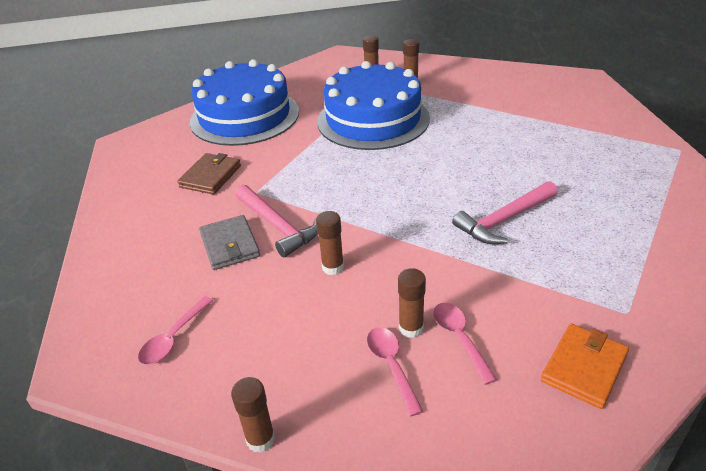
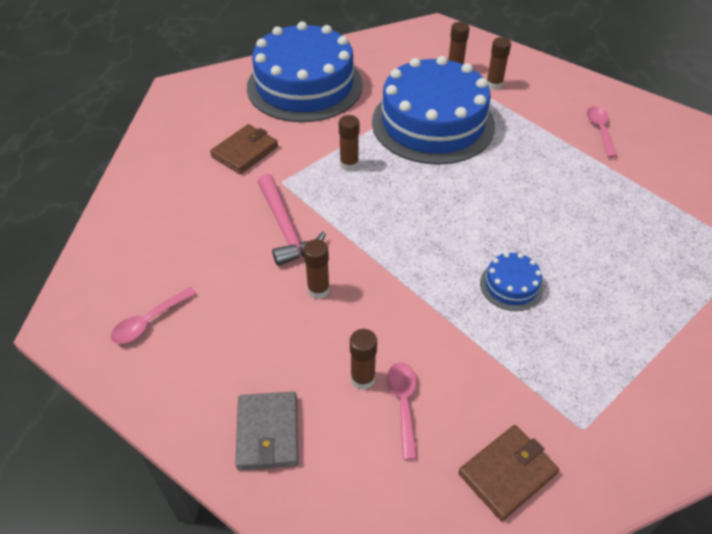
camera: 15 degrees right, 10 degrees up
grey wallet [199,215,260,270] -> grey wallet moved to [235,392,298,470]
brown glue stick [231,377,275,453] -> brown glue stick moved to [339,115,359,171]
pink spoon [367,327,424,416] -> pink spoon moved to [587,106,617,158]
pink hammer [452,181,558,244] -> blue cake [480,252,544,311]
orange wallet [541,324,629,409] -> brown wallet [458,425,559,521]

